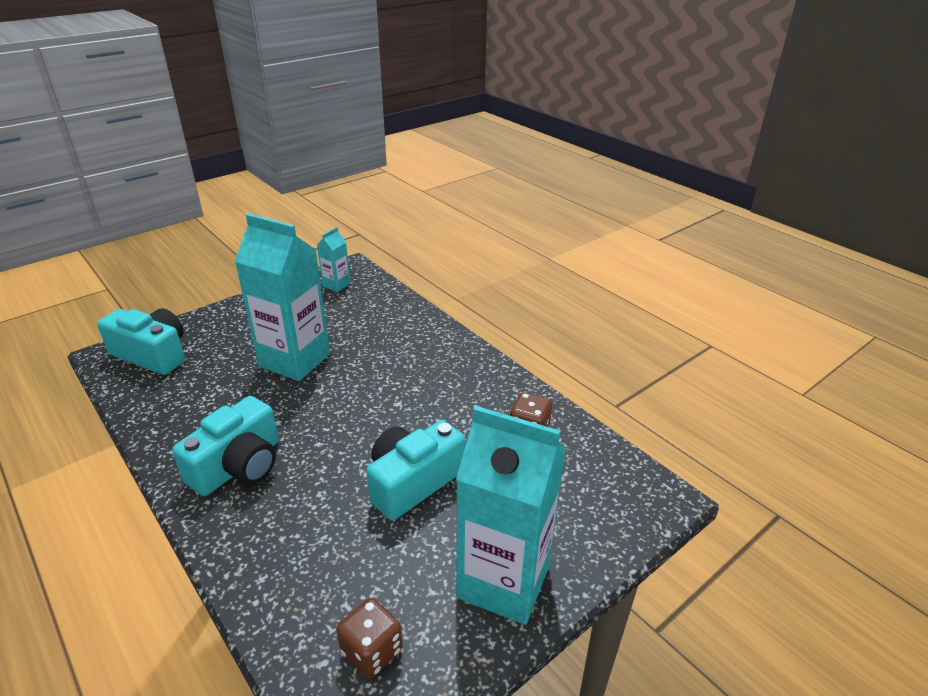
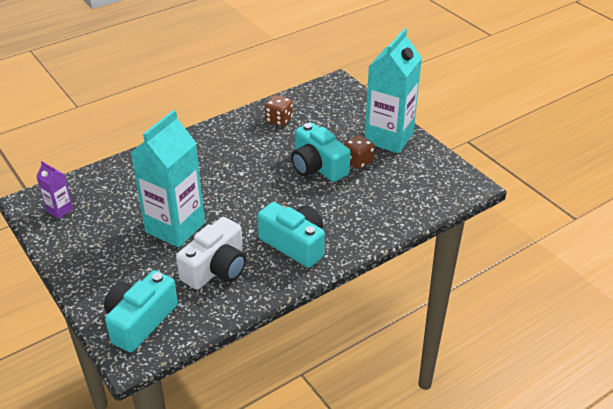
camera: 85 degrees left, 5 degrees up
turquoise carton [317,227,350,292] -> purple carton [36,161,74,219]
brown dice [336,598,403,678] -> brown dice moved to [344,135,375,169]
none -> white camera [176,217,246,290]

